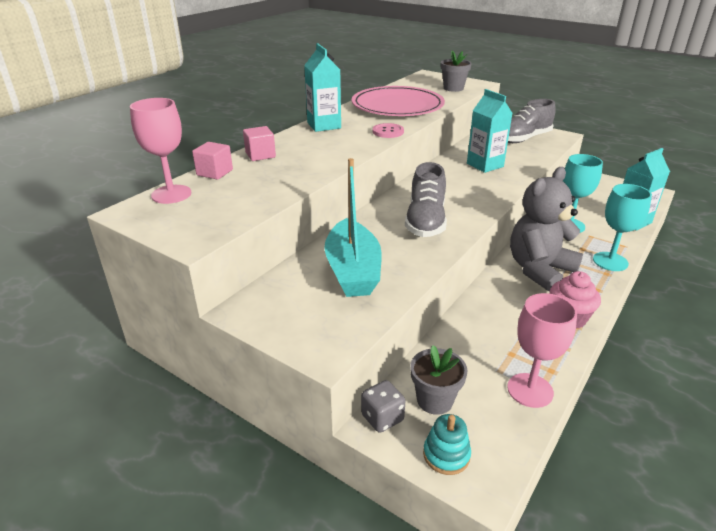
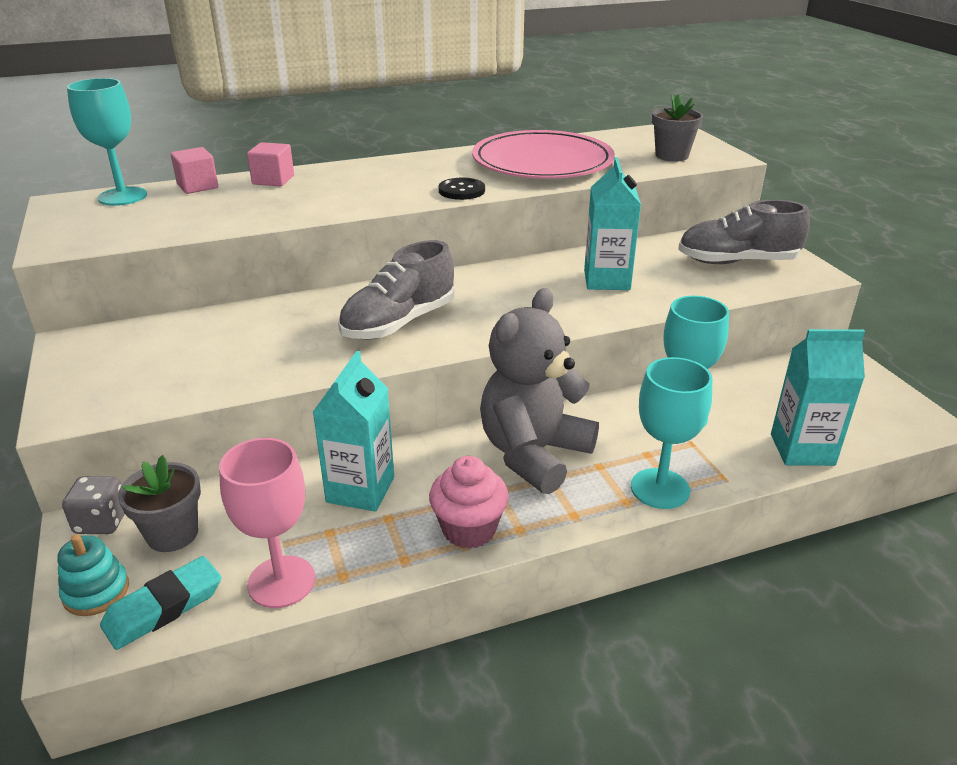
camera: 35 degrees right, 0 degrees up
pink goblet [130,98,191,204] -> turquoise goblet [67,78,147,206]
turquoise carton [304,43,341,132] -> turquoise carton moved to [313,351,394,512]
turquoise boat [324,158,382,297] -> none
pink button [373,123,404,138] -> black button [439,178,485,200]
grey teddy bear [510,167,583,292] -> grey teddy bear turned 45 degrees counterclockwise [480,288,599,494]
none -> turquoise eraser [100,556,221,650]

